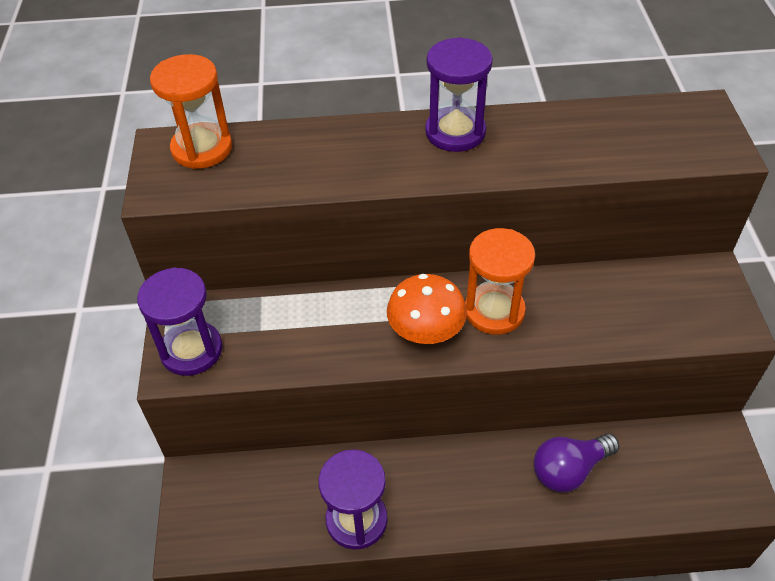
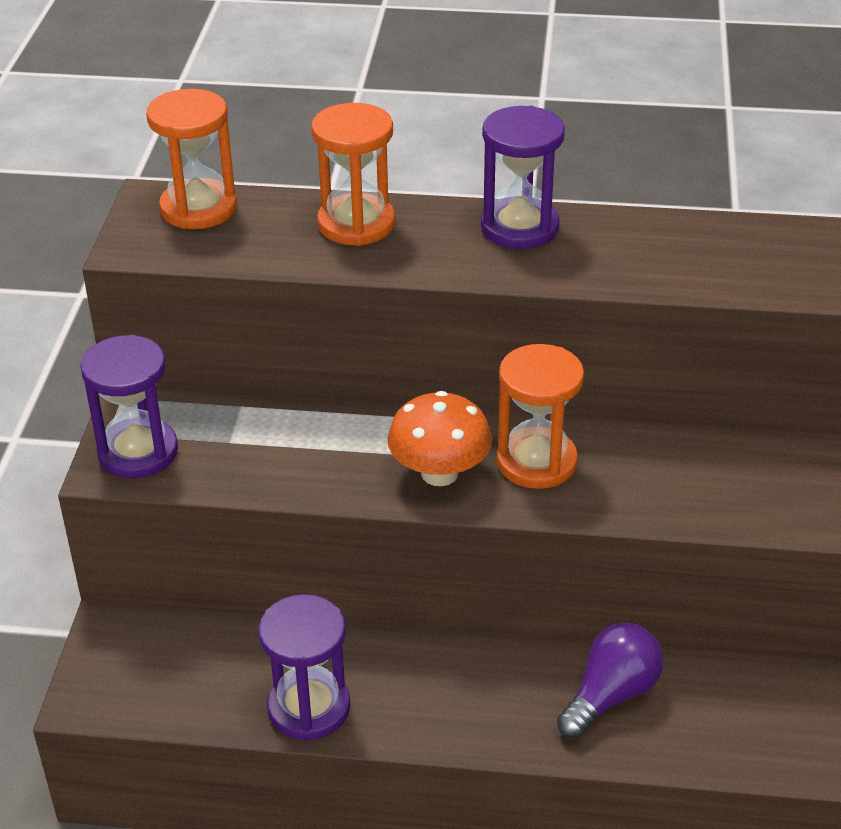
camera: 10 degrees right, 10 degrees down
purple light bulb [534,434,619,492] -> purple light bulb turned 150 degrees clockwise [557,623,663,739]
none -> orange hourglass [311,103,395,246]

